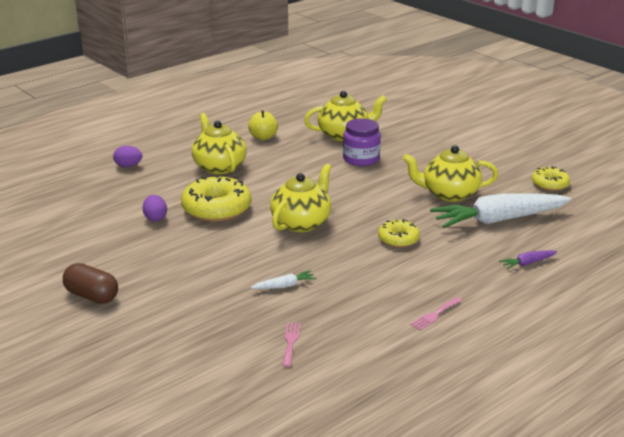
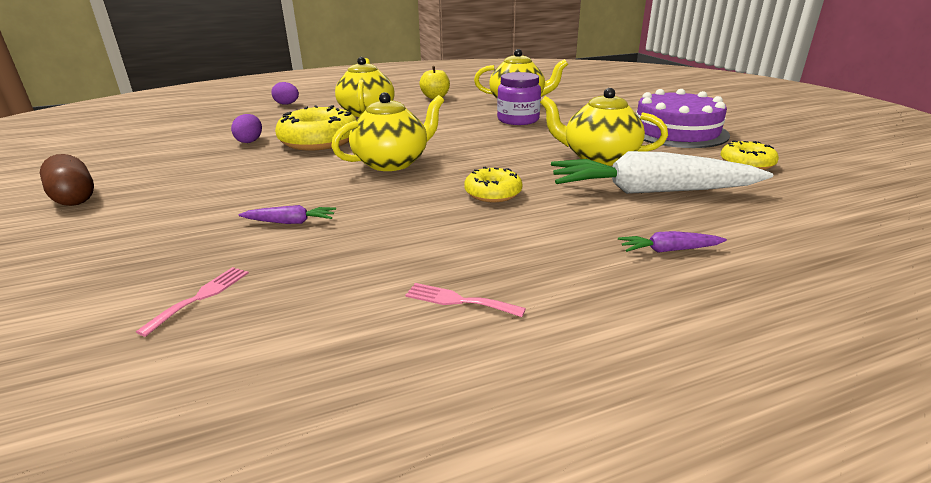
camera: 20 degrees right, 0 degrees up
white carrot [250,270,317,289] -> purple carrot [239,205,336,224]
pink fork [410,297,462,330] -> pink fork turned 45 degrees clockwise [405,283,526,317]
none -> purple cake [636,89,730,148]

